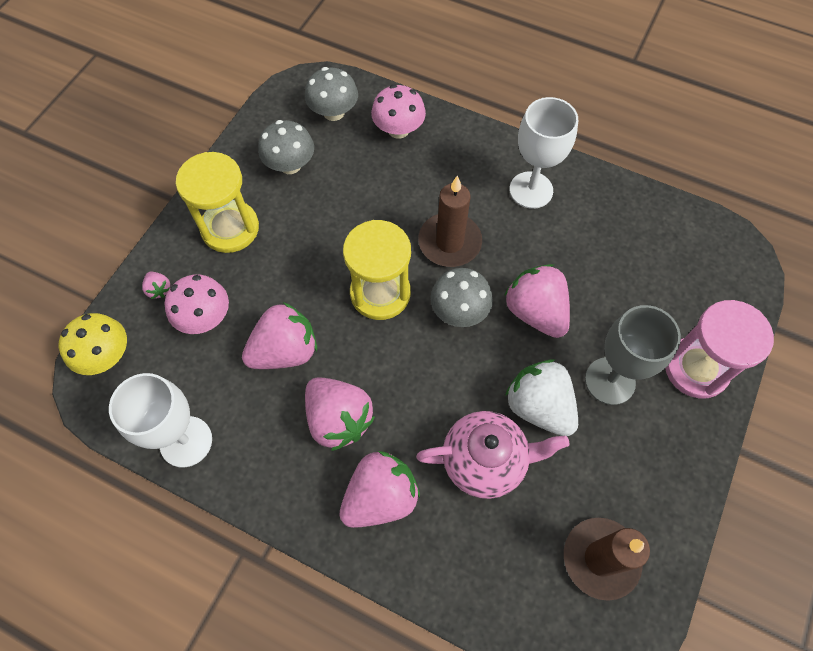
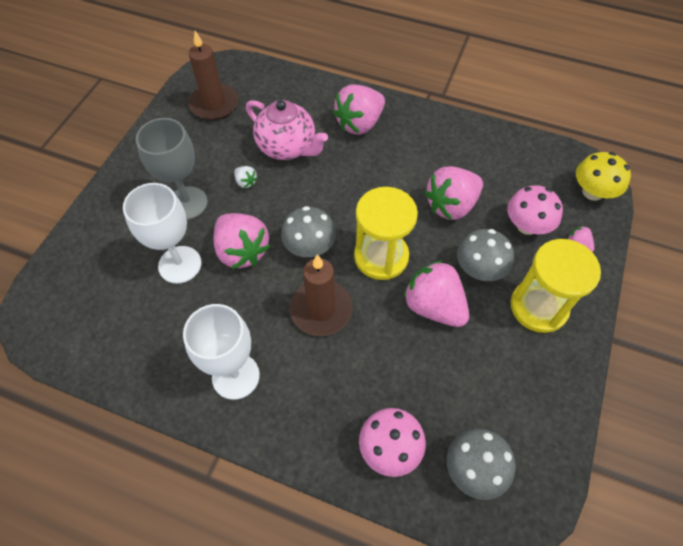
camera: 175 degrees right, 5 degrees down
white goblet [109,373,212,468] -> white goblet moved to [123,183,202,284]
grey mushroom [258,120,314,174] -> grey mushroom moved to [457,229,514,281]
pink strawberry [305,377,375,451] -> pink strawberry moved to [403,260,469,327]
pink teapot [416,411,570,499] -> pink teapot turned 135 degrees counterclockwise [246,100,328,160]
white strawberry [505,359,578,436] -> white strawberry [234,166,258,188], size x0.44
pink hourglass [665,300,774,399] -> none

